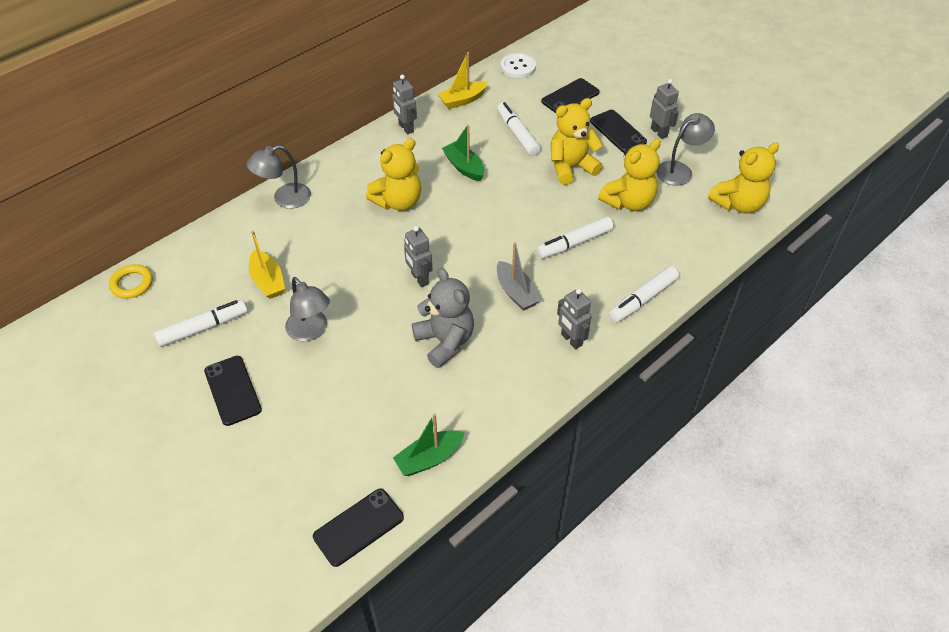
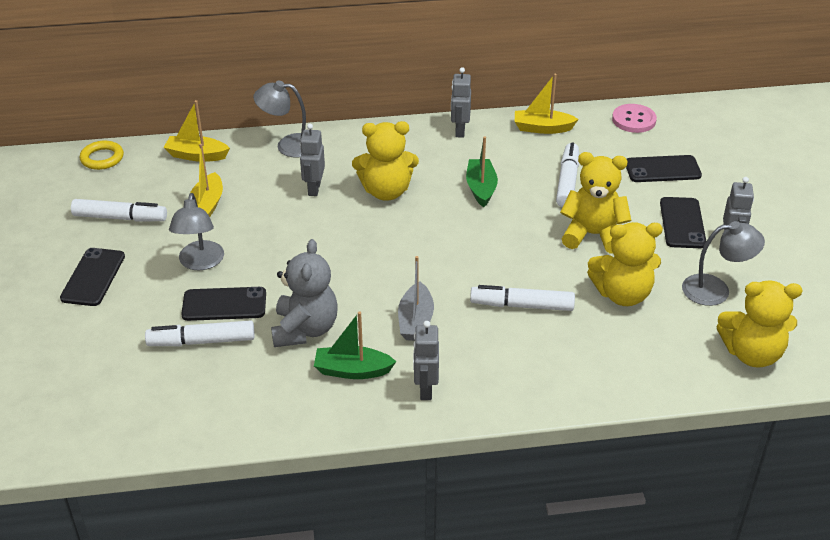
camera: 35 degrees right, 10 degrees down
black phone [313,489,404,567] -> black phone moved to [181,287,266,321]
green boat [393,413,465,476] -> green boat moved to [314,311,396,379]
grey robot [404,226,433,287] -> grey robot moved to [300,124,325,196]
white button [501,53,536,78] -> pink button [612,104,657,133]
white marker [609,266,679,322] -> white marker moved to [145,320,255,346]
none -> yellow boat [163,100,230,162]

